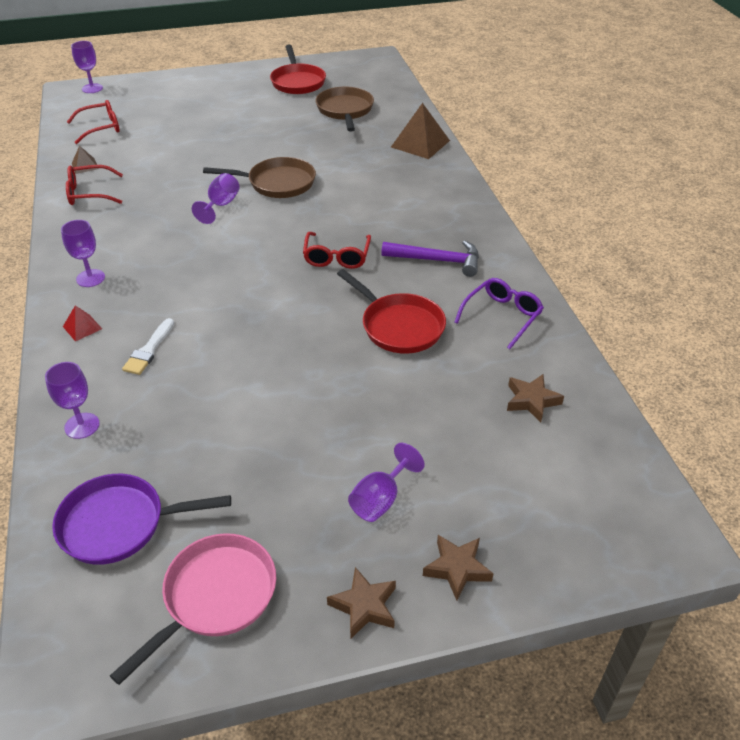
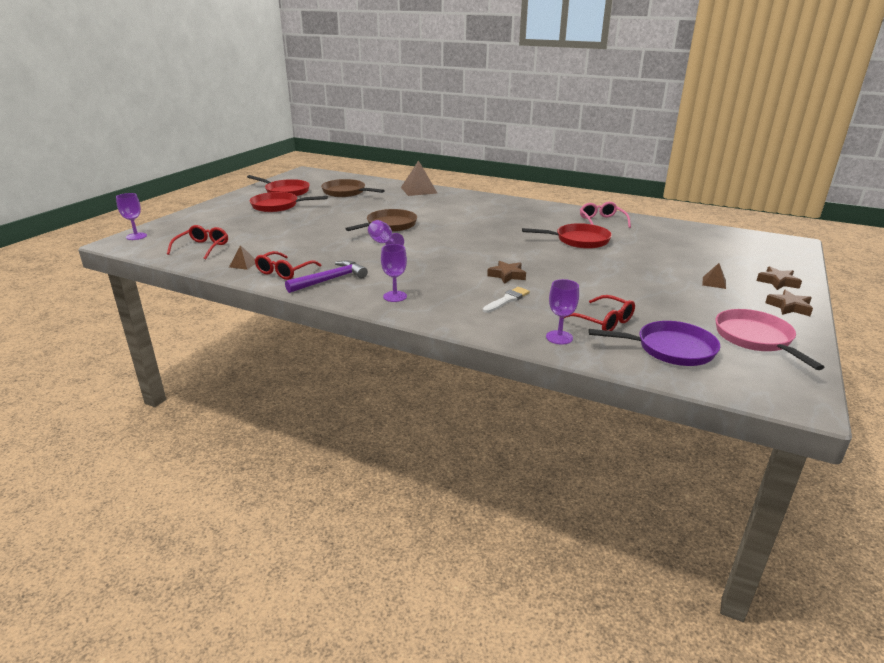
camera: 50 degrees left, 15 degrees down
purple pan [52,474,231,565] -> purple pan turned 120 degrees counterclockwise [588,321,720,366]
red pyramid [63,306,102,342] -> none
white brush [122,318,174,375] -> white brush turned 105 degrees counterclockwise [483,287,530,313]
red glasses [303,232,371,269] -> red glasses moved to [564,295,635,331]
purple goblet [348,443,425,522] -> brown pyramid [702,263,726,289]
purple hammer [381,241,479,277] -> purple hammer moved to [285,260,368,293]
purple glasses [454,278,544,349] -> pink glasses [580,202,631,228]
brown star [507,374,564,423] -> brown star moved to [487,260,526,284]
none -> red pan [250,192,328,212]

